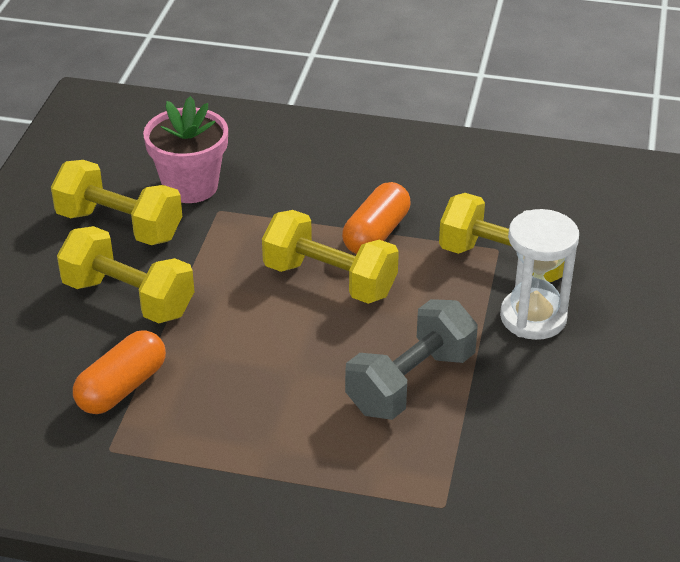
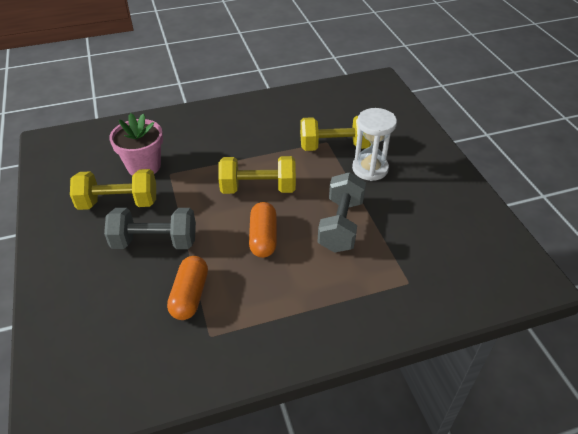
camera: 30 degrees left, 5 degrees up
yellow dumbbell [57,226,194,323] -> grey dumbbell [104,208,196,249]
orange capsule [342,182,410,254] -> orange capsule moved to [249,202,277,258]

